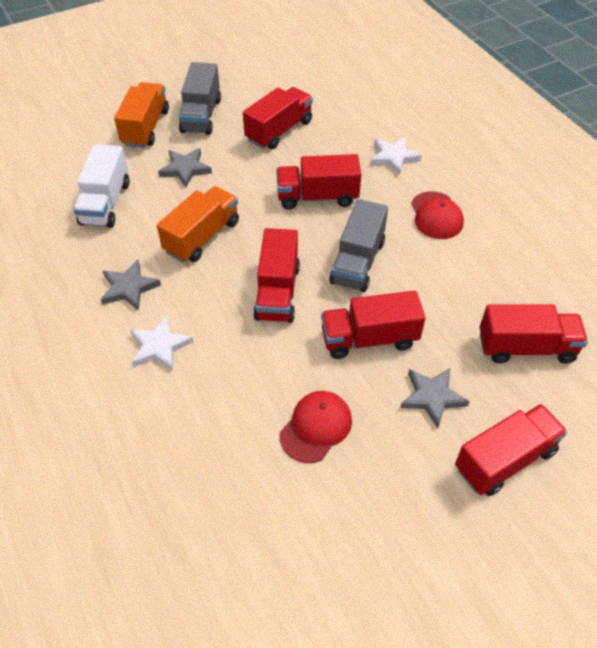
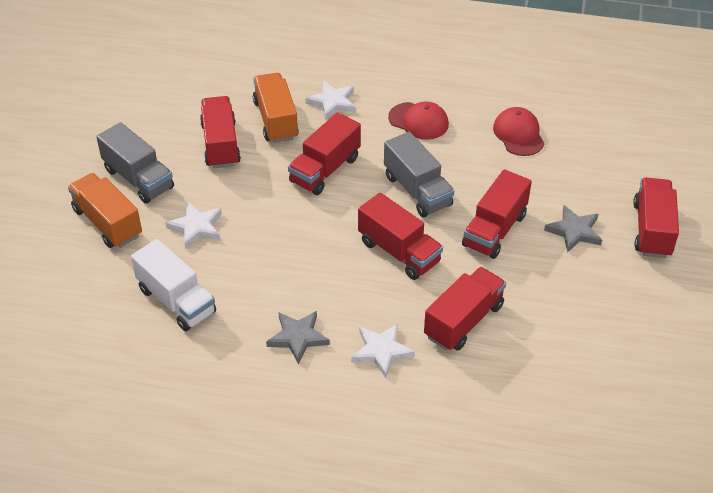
camera: 50 degrees left, 5 degrees down
orange truck [157,186,239,262] -> orange truck moved to [253,73,299,143]
grey star [158,148,212,188] -> white star [165,202,222,249]
red cap [280,391,352,463] -> red cap moved to [493,107,545,156]
red truck [480,304,588,364] -> red truck moved to [424,267,506,351]

